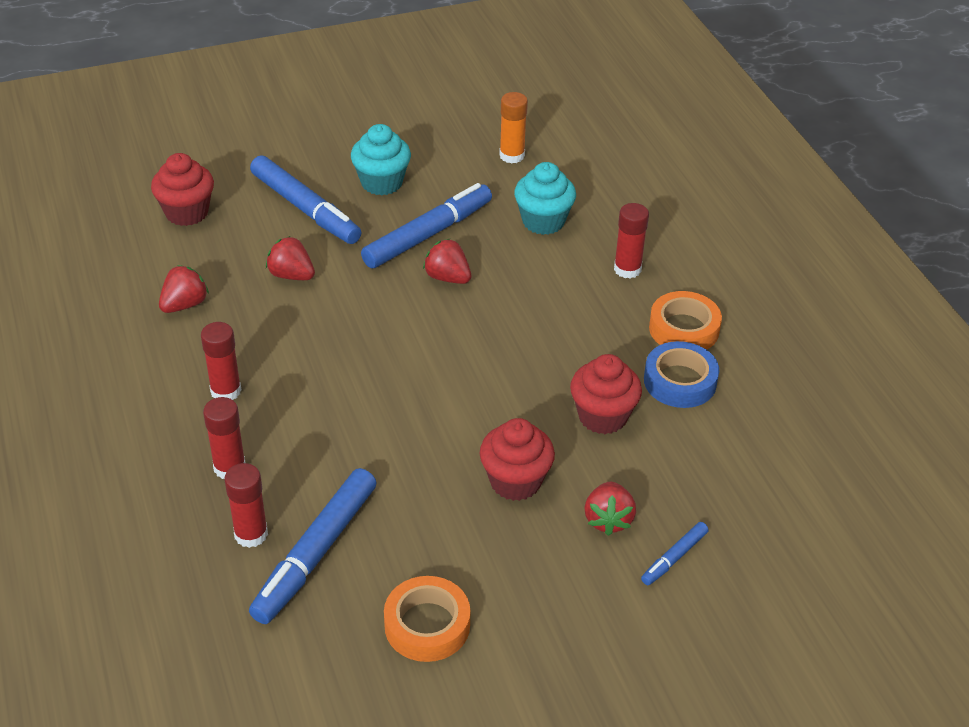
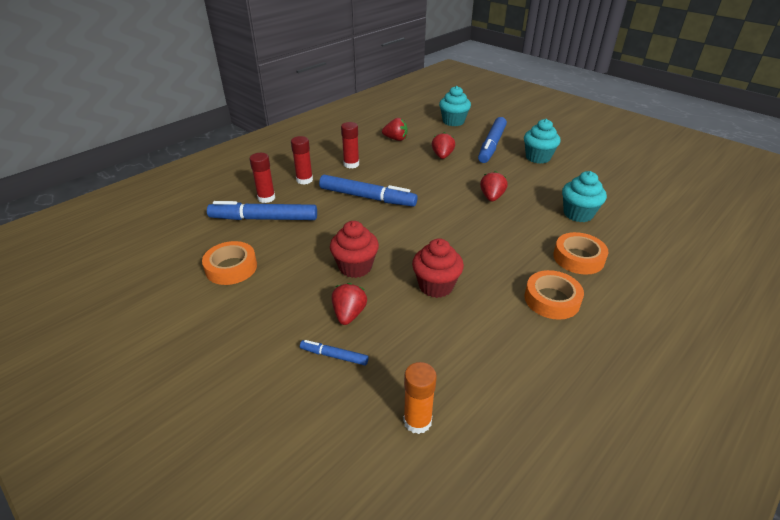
camera: 65 degrees right, 5 degrees down
red cupcake [151,153,214,226] -> turquoise cupcake [439,86,471,126]
blue marker [361,183,492,268] -> blue marker moved to [319,175,418,207]
orange glue stick [499,92,528,163] -> orange glue stick moved to [403,362,437,434]
red strawberry [585,482,636,536] -> red strawberry turned 120 degrees clockwise [332,283,367,325]
red glue stick [614,203,649,278] -> orange tape [553,232,608,275]
blue tape [644,341,719,408] -> none

